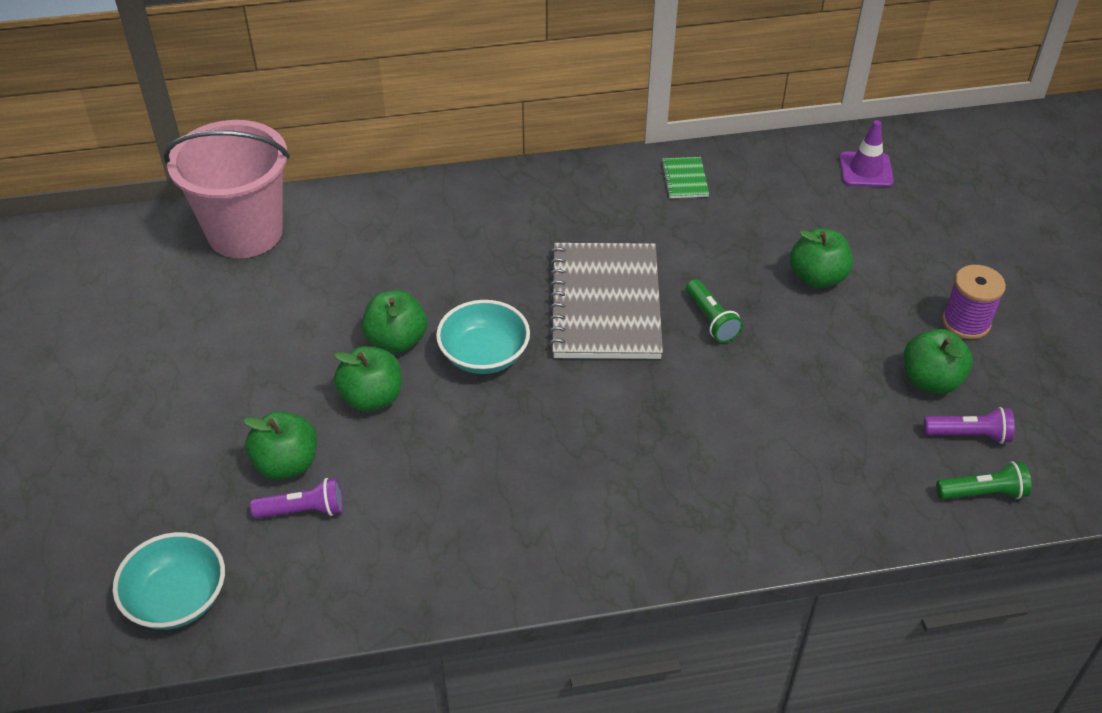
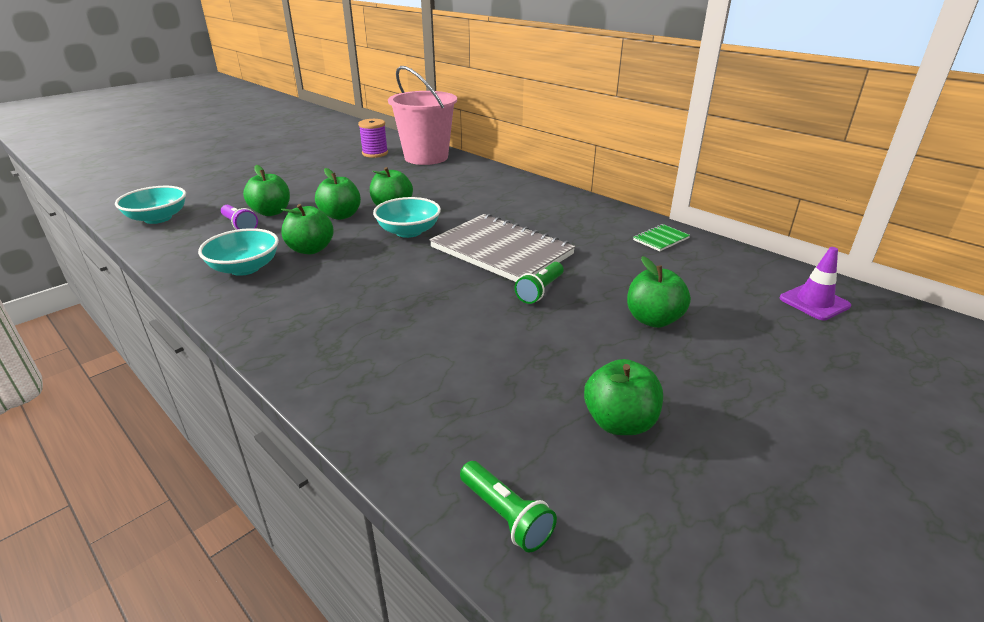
camera: 55 degrees right, 15 degrees down
grey notebook [548,243,663,359] -> grey notebook turned 75 degrees clockwise [429,214,575,282]
purple flashlight [924,407,1015,444] -> none
purple spool [942,265,1006,339] -> purple spool moved to [358,119,388,158]
none -> turquoise bowl [198,228,279,276]
none -> green apple [281,204,334,254]

